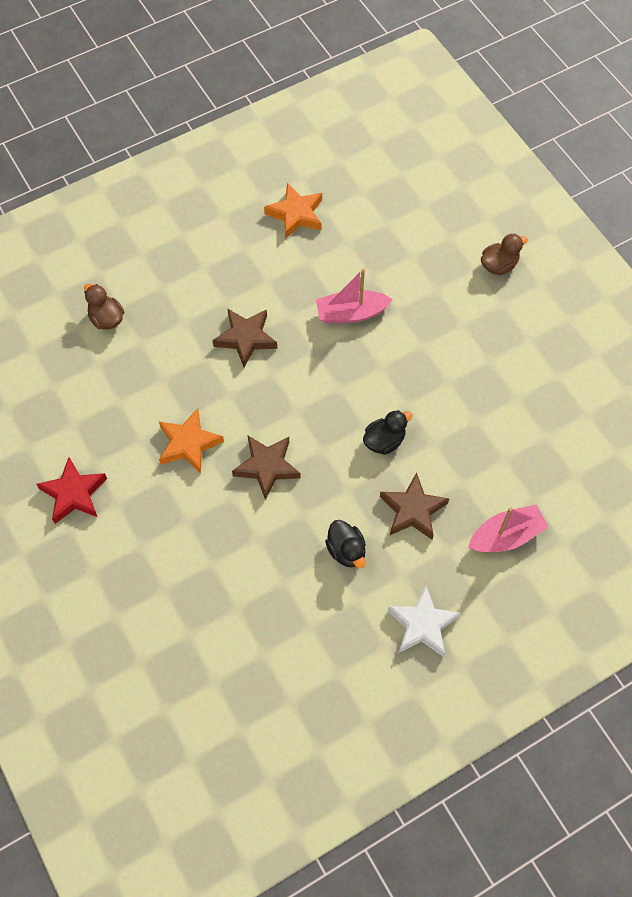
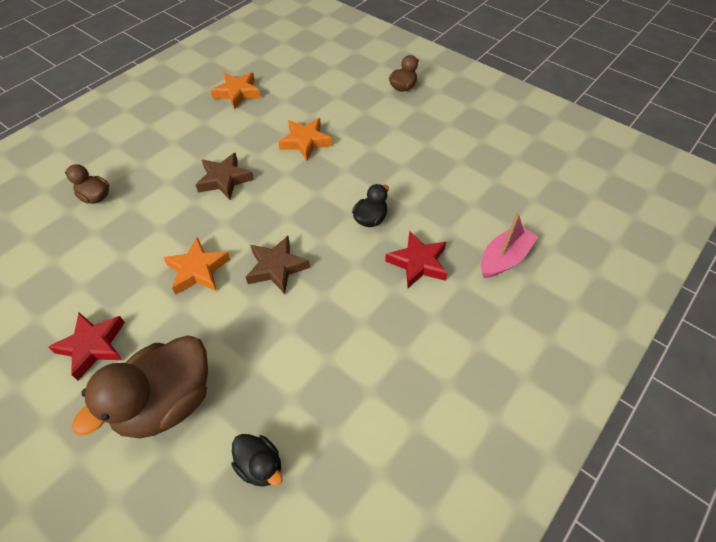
camera: 20 degrees left, 10 degrees down
pink boat [316,269,393,323] -> orange star [278,118,333,161]
black duck [325,520,366,568] -> black duck moved to [231,434,283,487]
brown star [380,472,449,540] -> red star [385,231,448,288]
white star [388,586,461,657] -> none
none -> brown duck [72,335,208,438]

